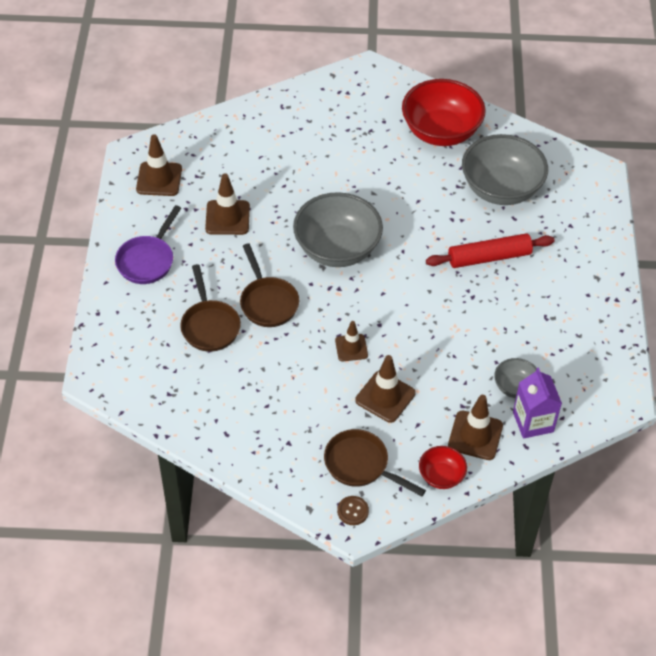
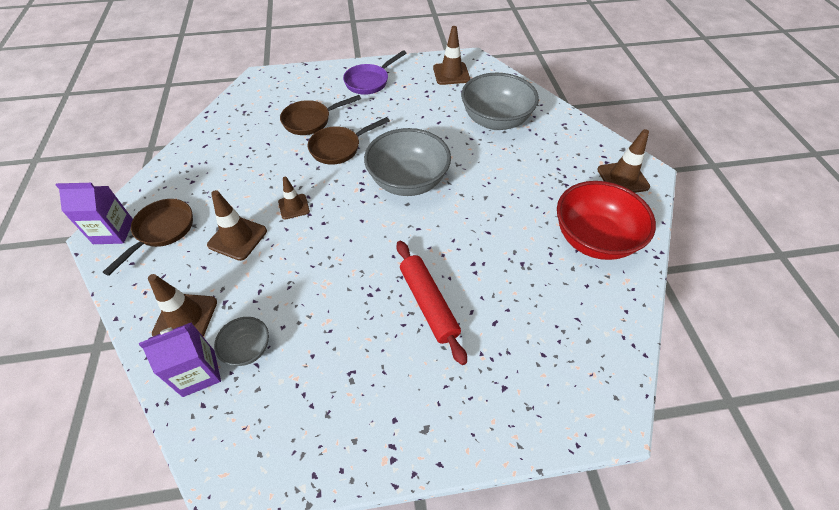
camera: 80 degrees right, 0 degrees up
purple pan [115,205,181,284] -> purple pan turned 60 degrees counterclockwise [343,50,406,95]
brown traffic cone [205,173,250,235] -> brown traffic cone moved to [597,129,650,193]
brown button [337,496,369,525] -> purple carton [56,183,133,244]
red bowl [419,446,467,489] -> none
grey bowl [462,134,548,205] -> grey bowl moved to [461,73,539,130]

